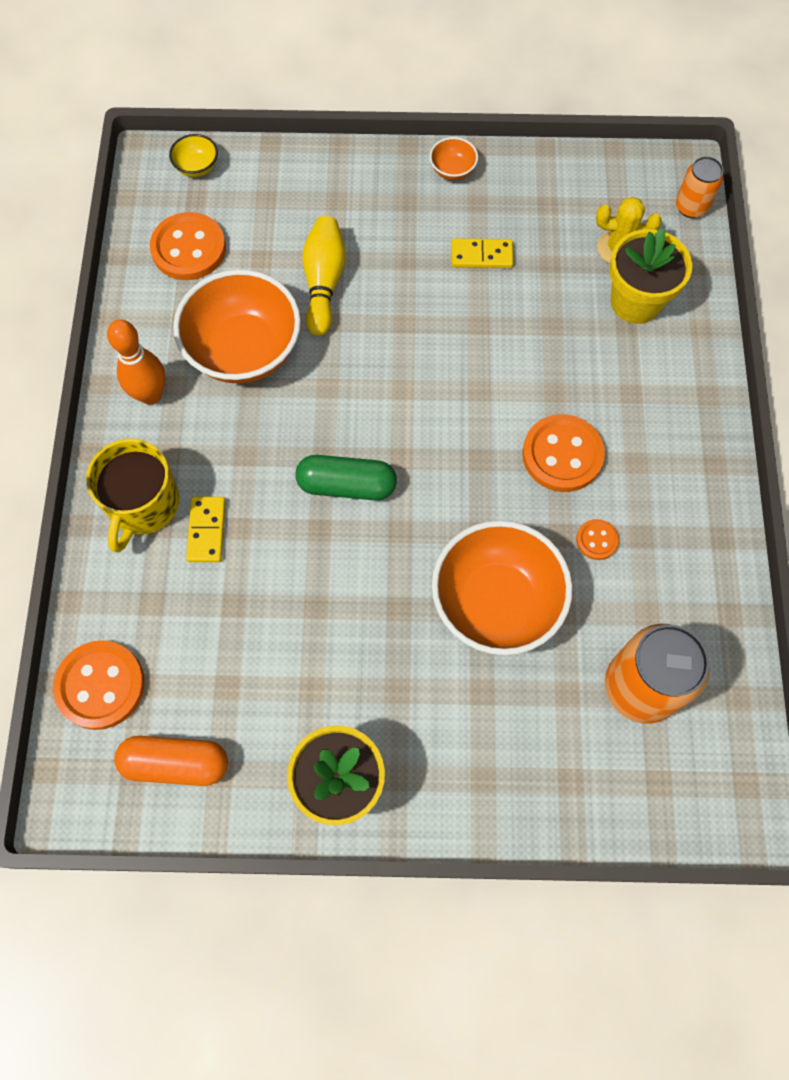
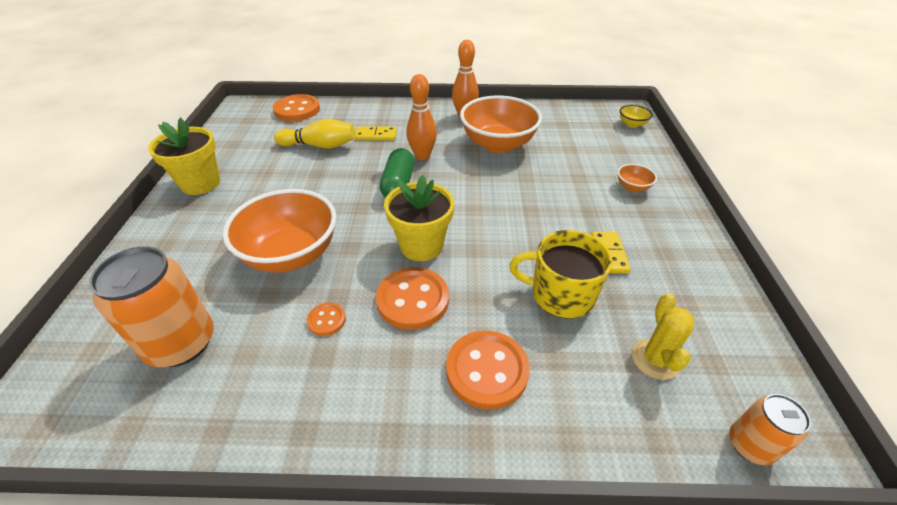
camera: 90 degrees right, 25 degrees down
yellow mug [86,438,179,553] -> yellow mug moved to [509,230,613,319]
orange capsule [114,736,228,786] -> none
orange button [150,212,226,280] -> orange button moved to [446,330,530,410]
yellow bowling pin [302,216,346,336] -> yellow bowling pin moved to [274,119,355,149]
orange bowl [430,137,478,180] -> orange bowl moved to [617,164,657,192]
yellow flower pot [609,228,693,324] -> yellow flower pot moved to [384,175,454,261]
none -> orange bowling pin [406,74,437,160]

